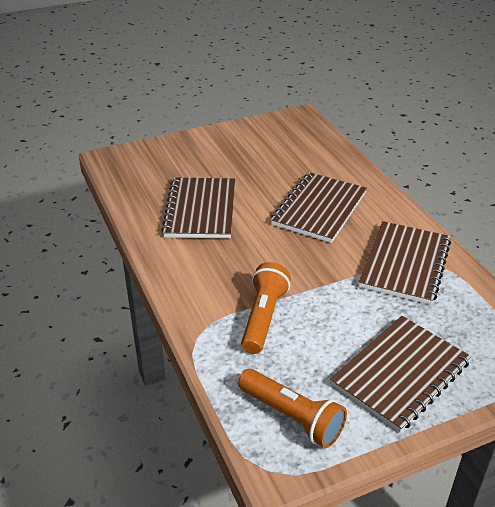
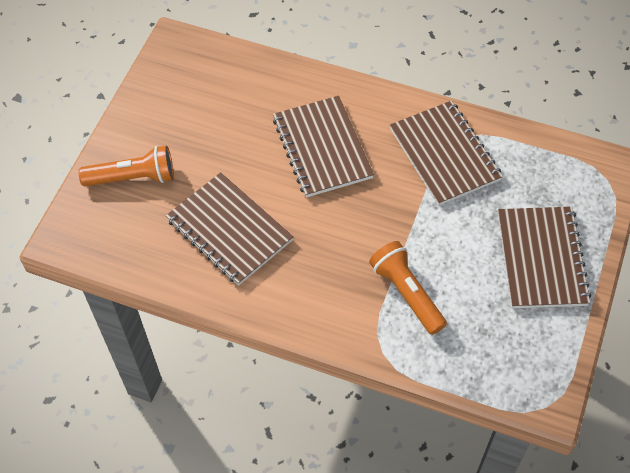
camera: 45 degrees left, 20 degrees up
orange flashlight [238,369,347,448] -> orange flashlight moved to [78,146,174,186]

